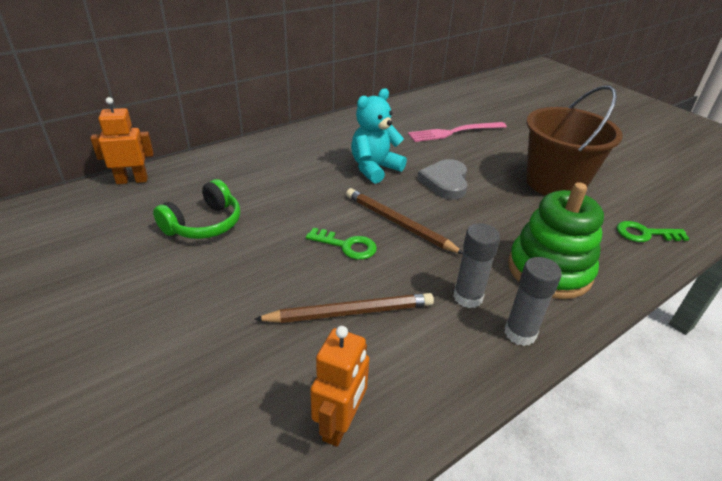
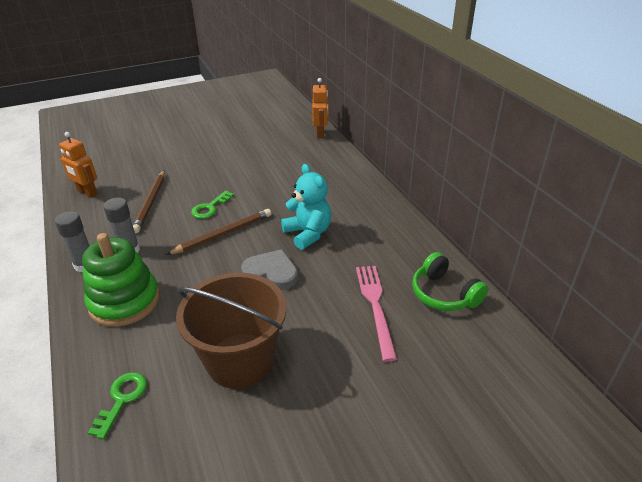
camera: 105 degrees right, 0 degrees up
green headphones [153,179,240,239] -> green headphones moved to [412,252,488,311]

